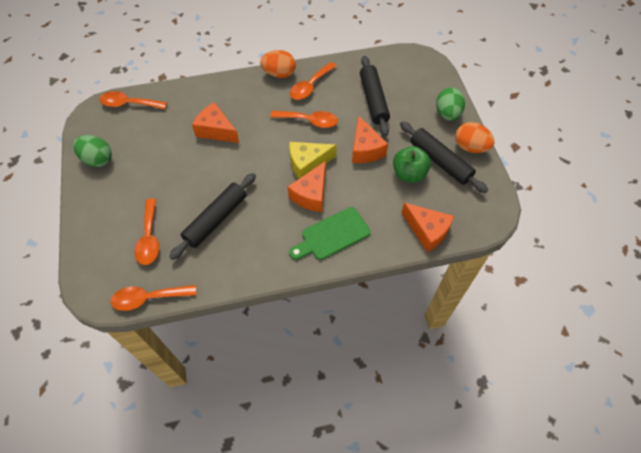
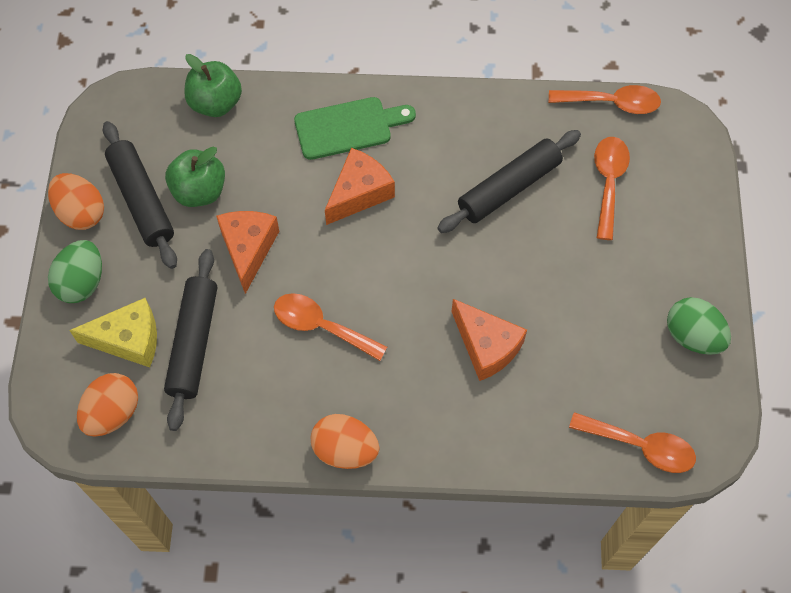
camera: 165 degrees left, 5 degrees up
yellow cheese [289,142,337,179] -> yellow cheese moved to [69,298,157,367]
orange spoon [290,62,337,100] -> none
orange cheese [401,203,454,252] -> green apple [184,54,242,117]
none -> orange egg [77,373,138,437]

